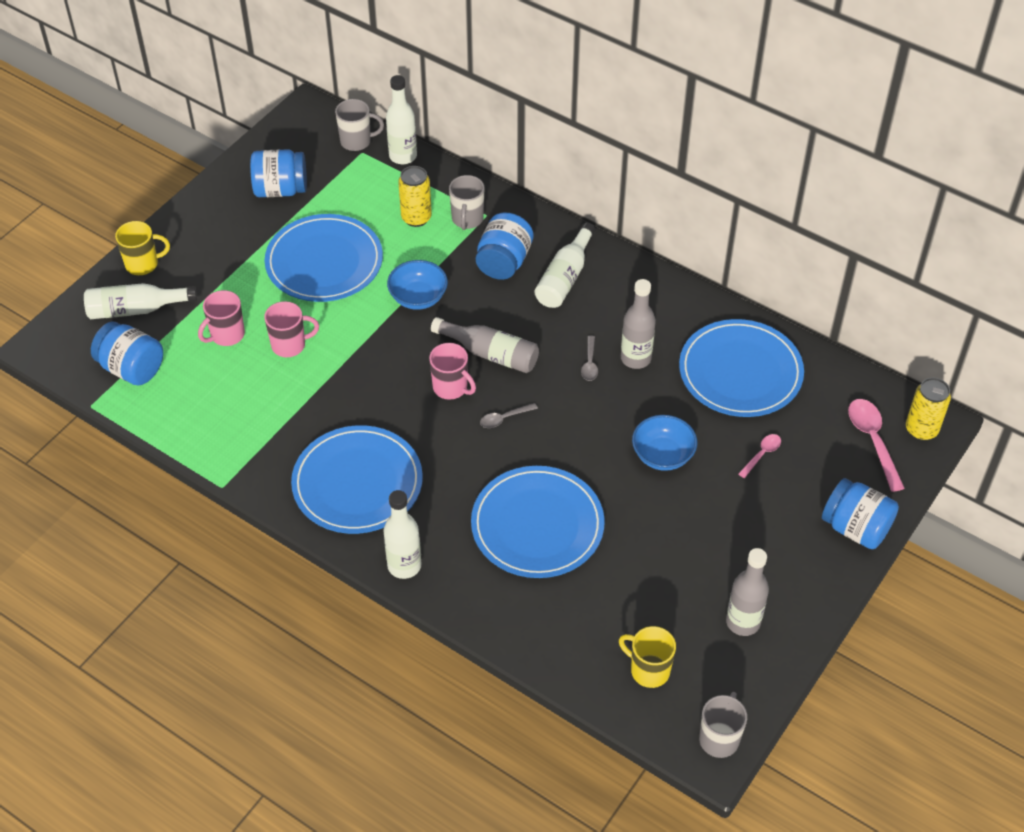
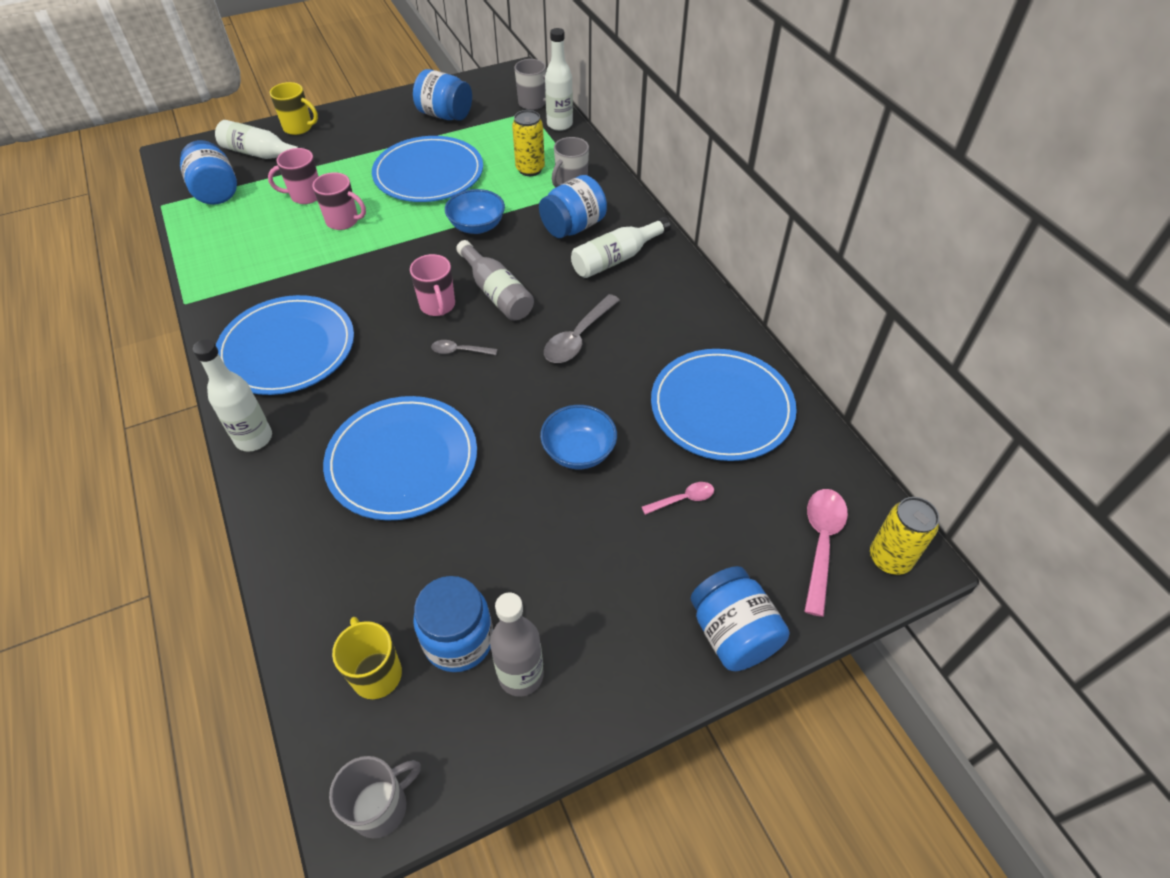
camera: 30 degrees right, 0 degrees up
grey spoon [581,336,598,381] -> grey spoon [544,294,620,363], size x1.79
grey bottle [621,279,656,369] -> none
none -> blue jar [413,576,493,672]

